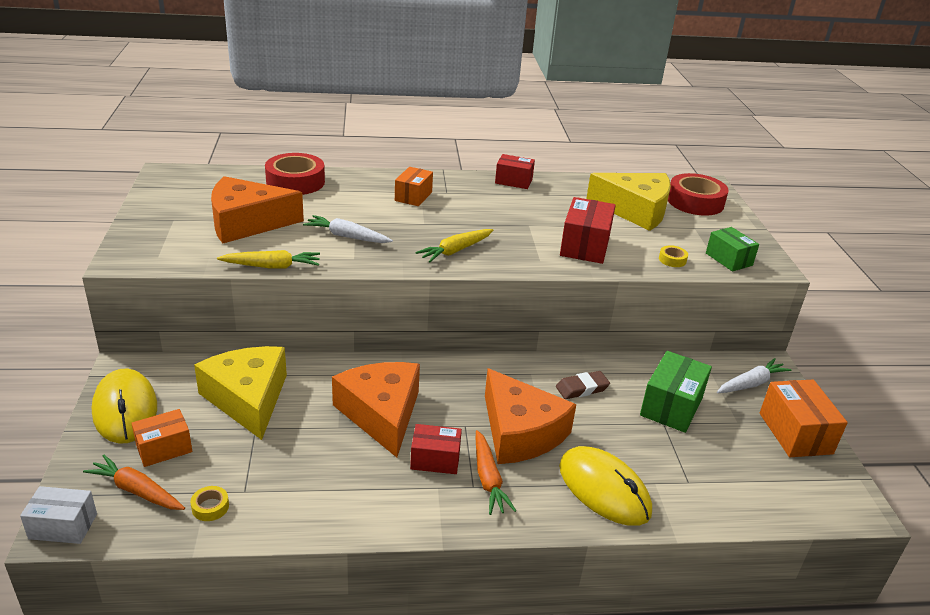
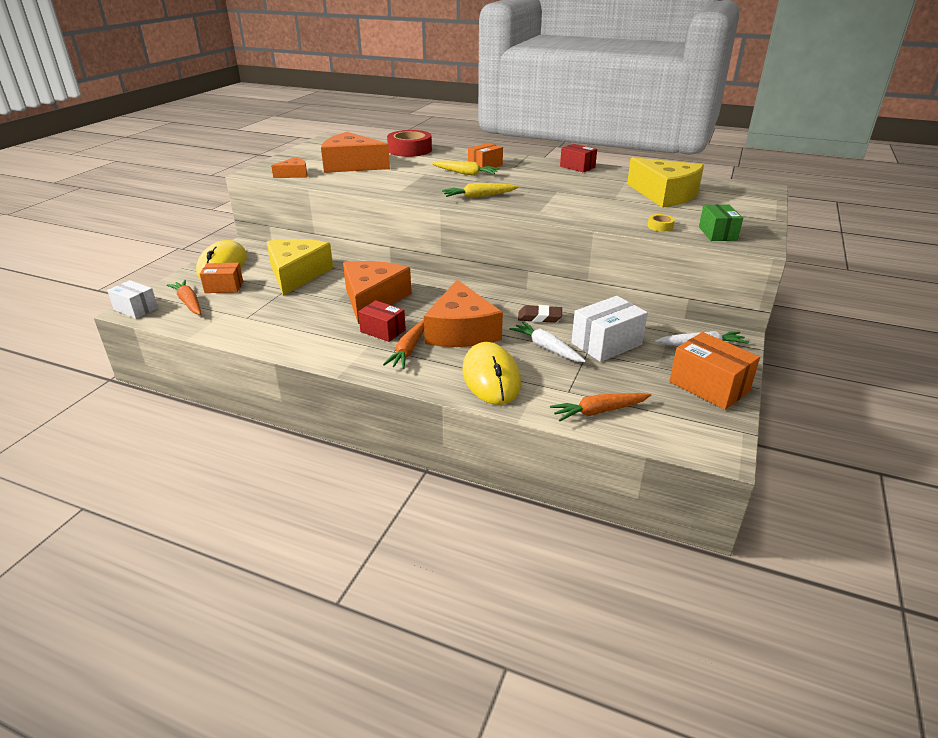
camera: 30 degrees right, 0 degrees up
yellow tape [190,486,229,521] -> none
yellow carrot [217,250,320,269] -> yellow carrot moved to [432,161,500,176]
white carrot [303,215,393,243] -> white carrot moved to [509,322,586,362]
red box [560,197,616,264] -> none
green box [640,351,712,433] -> white box [571,296,648,362]
red tape [668,173,729,216] -> none
orange box [760,380,848,457] -> orange box turned 60 degrees counterclockwise [669,332,760,410]
none -> orange cheese [271,157,307,178]
none -> orange carrot [550,393,651,421]

